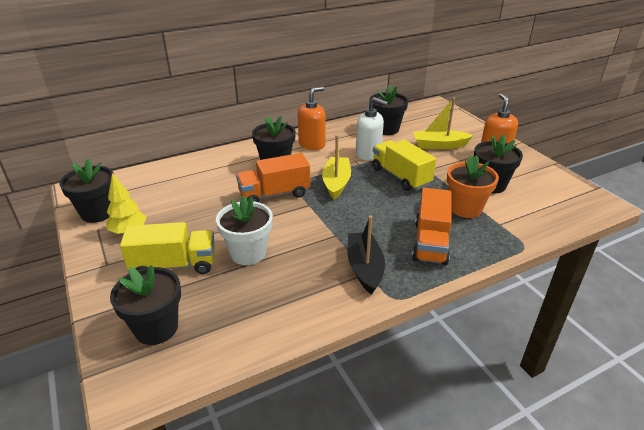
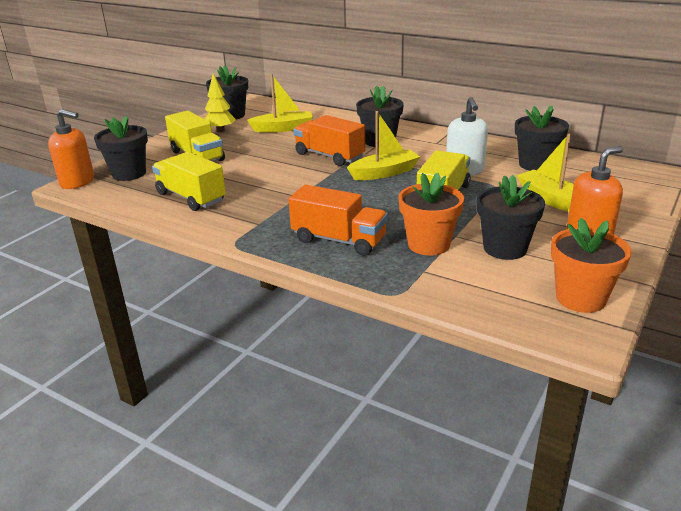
camera: 60 degrees right, 5 degrees down
white flower pot [216,196,273,265] -> none
orange soap dispenser [298,87,326,150] -> orange soap dispenser moved to [48,109,94,189]
black boat [348,216,385,295] -> none
orange truck [412,188,452,265] -> orange truck turned 135 degrees counterclockwise [289,185,388,256]
none -> yellow truck [152,152,226,211]
none -> yellow boat [247,74,313,133]
none -> orange flower pot [551,218,632,313]

